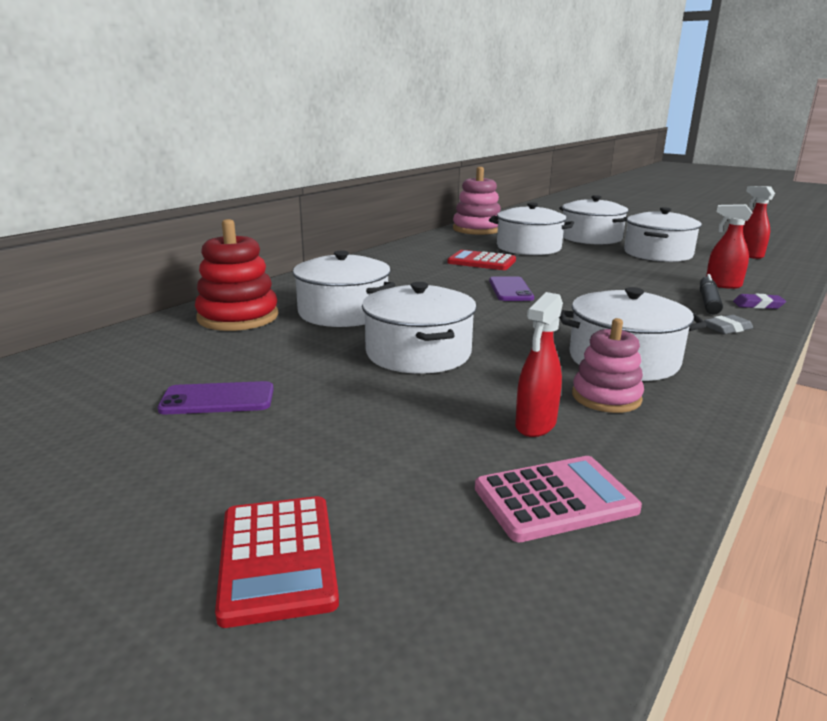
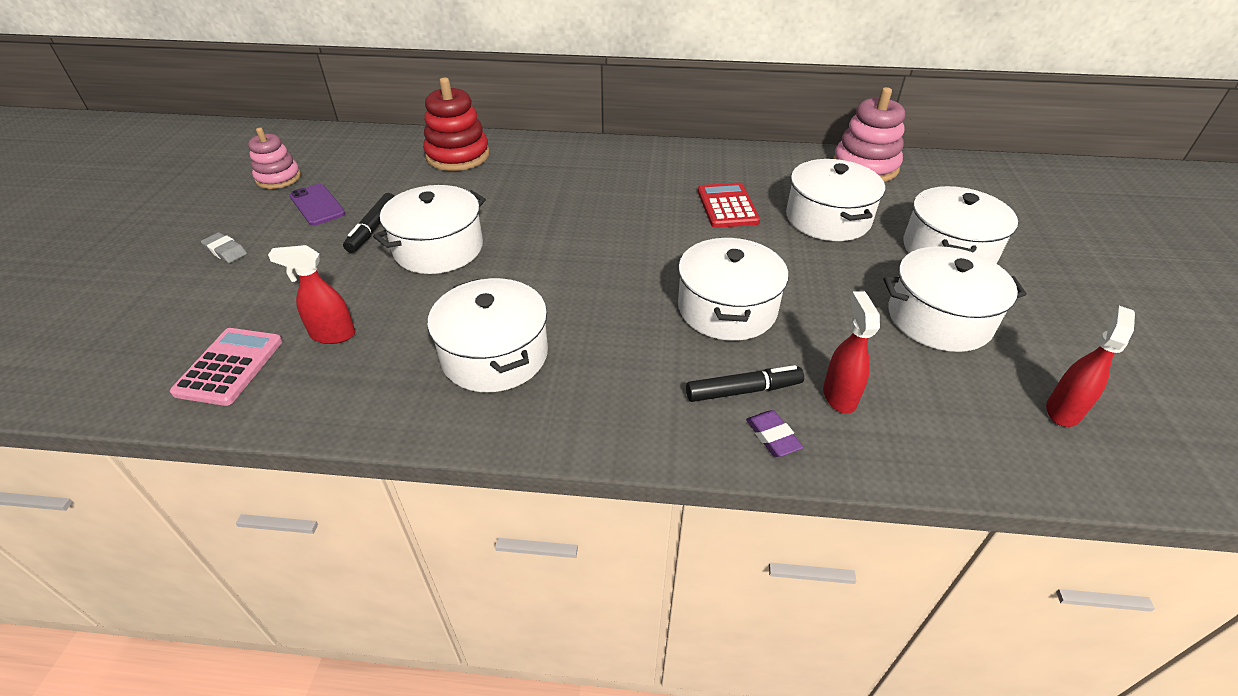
camera: 60 degrees right, 20 degrees up
red calculator [215,496,339,628] -> none
white pot [293,251,395,327] -> white pot moved to [678,237,789,341]
pink calculator [475,456,642,542] -> pink calculator turned 120 degrees counterclockwise [170,328,283,406]
purple phone [489,276,534,301] -> none
pink stacking toy [572,318,644,413] -> pink stacking toy moved to [248,127,301,189]
grey eraser [704,315,753,334] -> grey eraser moved to [201,232,247,263]
none -> black marker [343,193,395,253]

